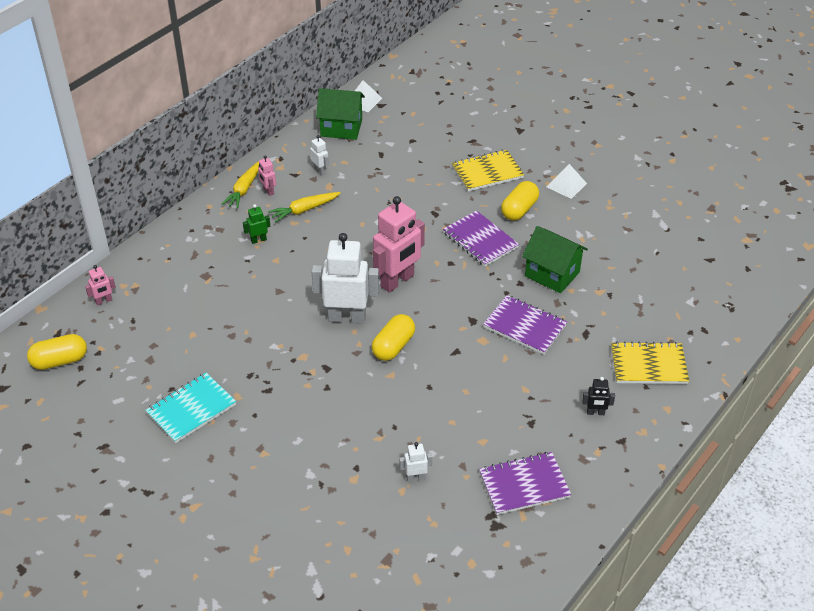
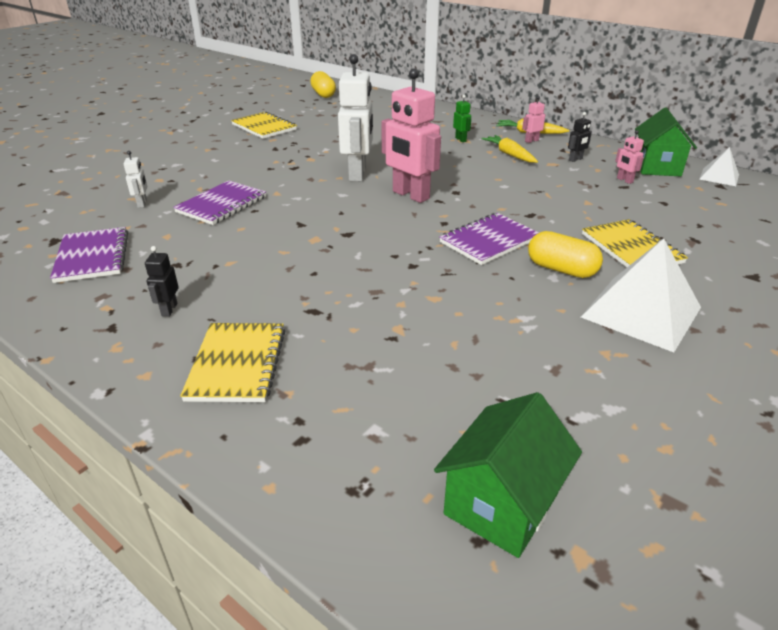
camera: 90 degrees right, 10 degrees down
pink robot [85,265,116,306] -> pink robot moved to [615,130,644,184]
turquoise notebook [145,372,236,443] -> yellow notebook [231,111,297,139]
white robot [310,135,329,175] -> black robot [568,112,592,162]
yellow capsule [372,314,415,361] -> none
purple notebook [483,295,567,355] -> purple notebook moved to [173,180,266,225]
green house [522,226,588,293] -> green house moved to [434,392,582,558]
white pyramid [547,164,587,199] -> white pyramid [581,238,701,352], size x1.87

